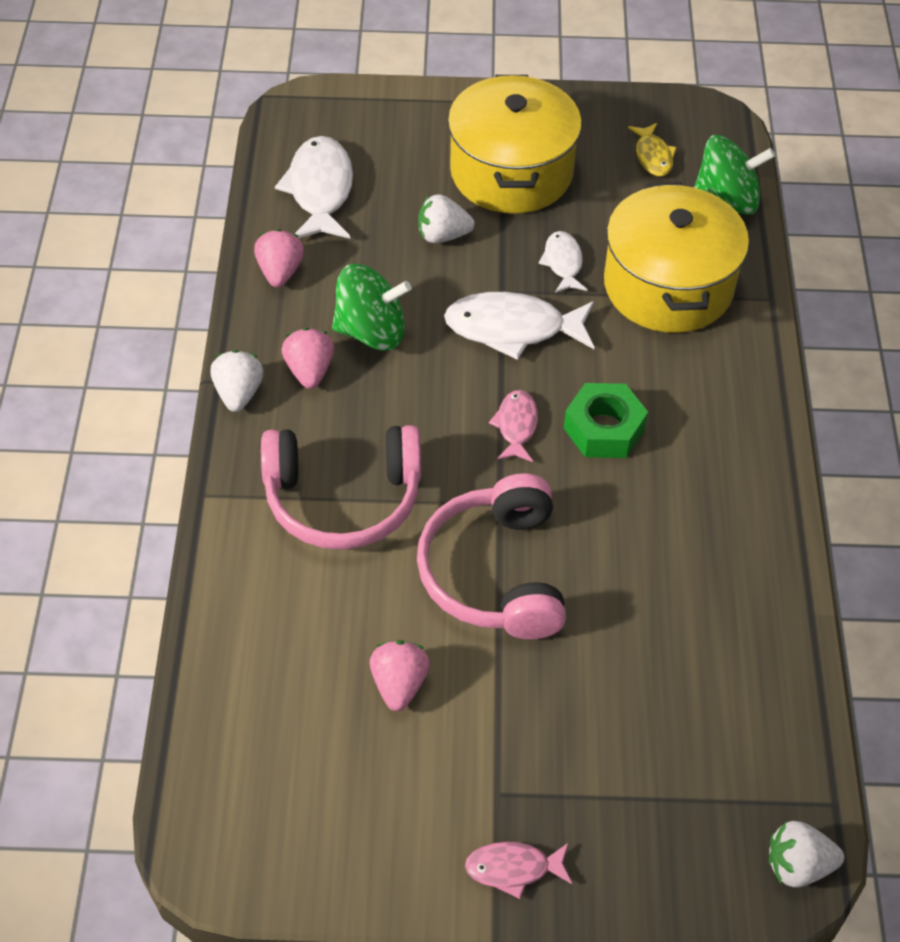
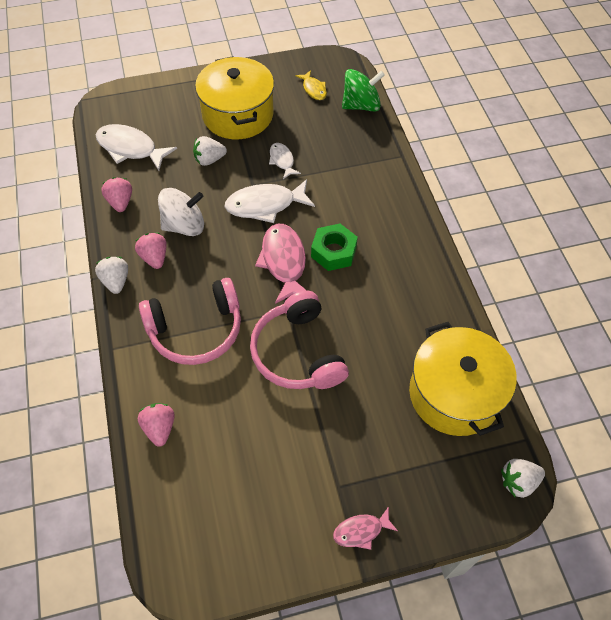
camera: 15 degrees left, 5 degrees up
white fish [275,136,353,239] -> white fish turned 45 degrees counterclockwise [96,124,177,171]
green spinning top [332,264,412,350] -> white spinning top [158,188,204,236]
pink strawberry [370,640,430,711] -> pink strawberry moved to [138,403,175,446]
pink fish [489,390,538,462] -> pink fish [255,224,307,304], size x1.80
yellow pot [604,182,749,333] -> yellow pot moved to [409,322,517,436]

